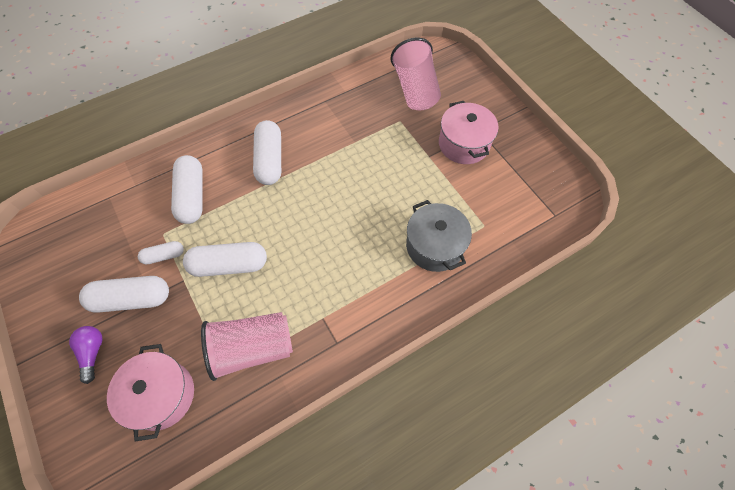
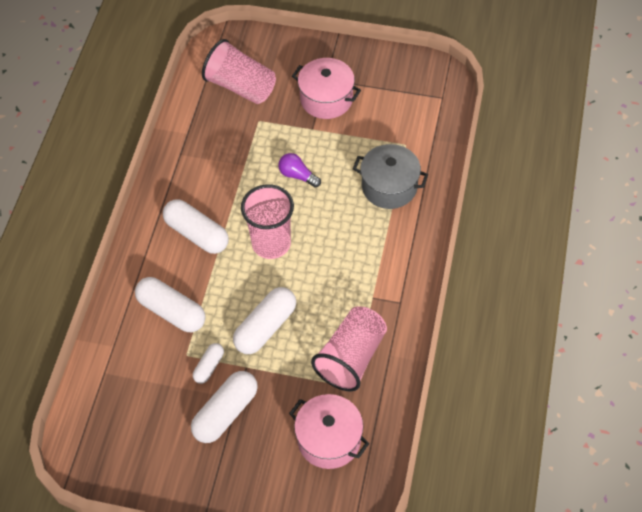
camera: 45 degrees left, 5 degrees down
purple light bulb [69,326,103,384] -> purple light bulb moved to [278,153,321,188]
none -> pink cup [241,184,294,259]

